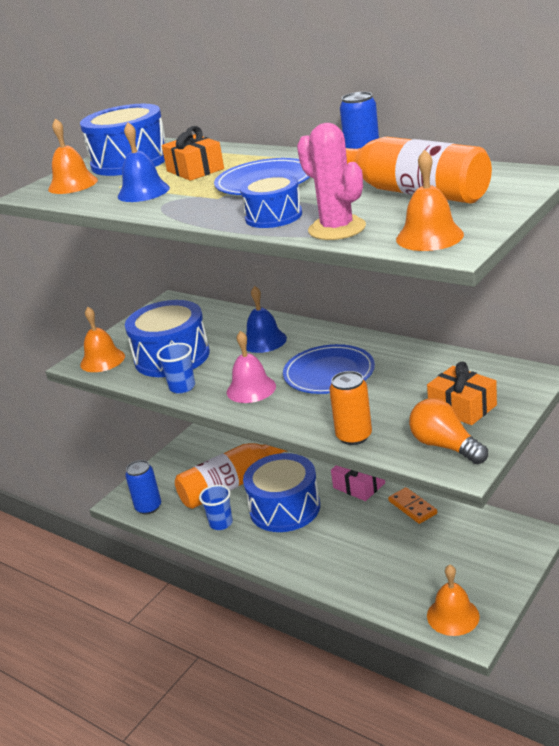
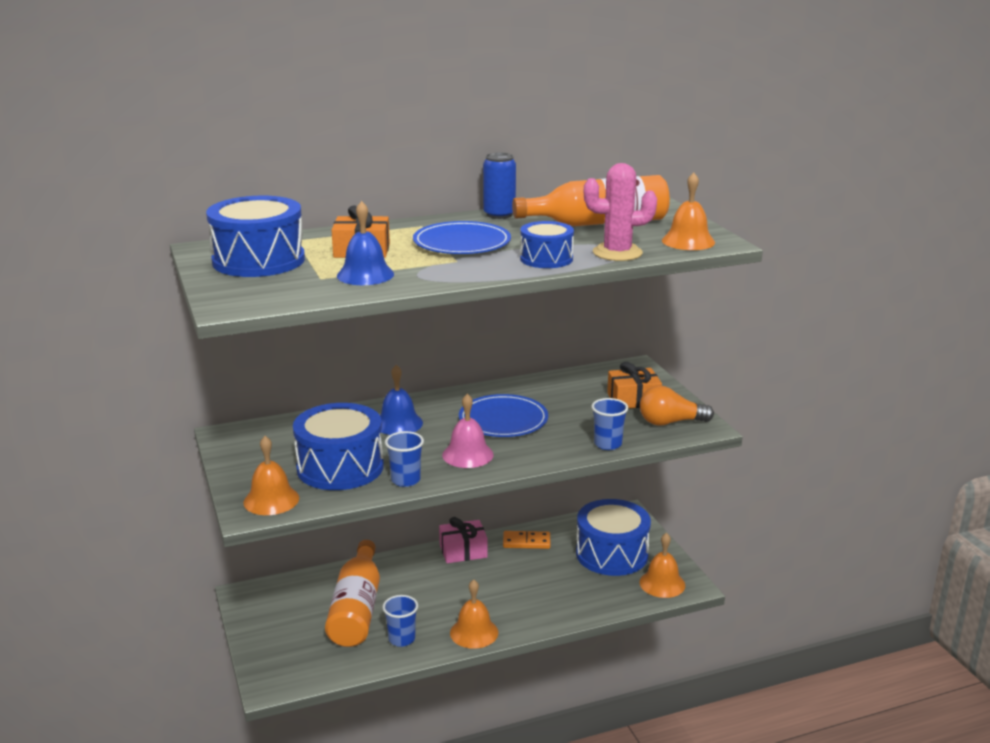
camera: 60 degrees left, 5 degrees down
orange bell [48,118,98,194] -> orange bell moved to [450,579,498,649]
blue can [125,460,161,514] -> none
blue drum [243,453,320,532] -> blue drum moved to [576,499,651,576]
orange can [329,371,372,445] -> blue cup [591,398,628,450]

